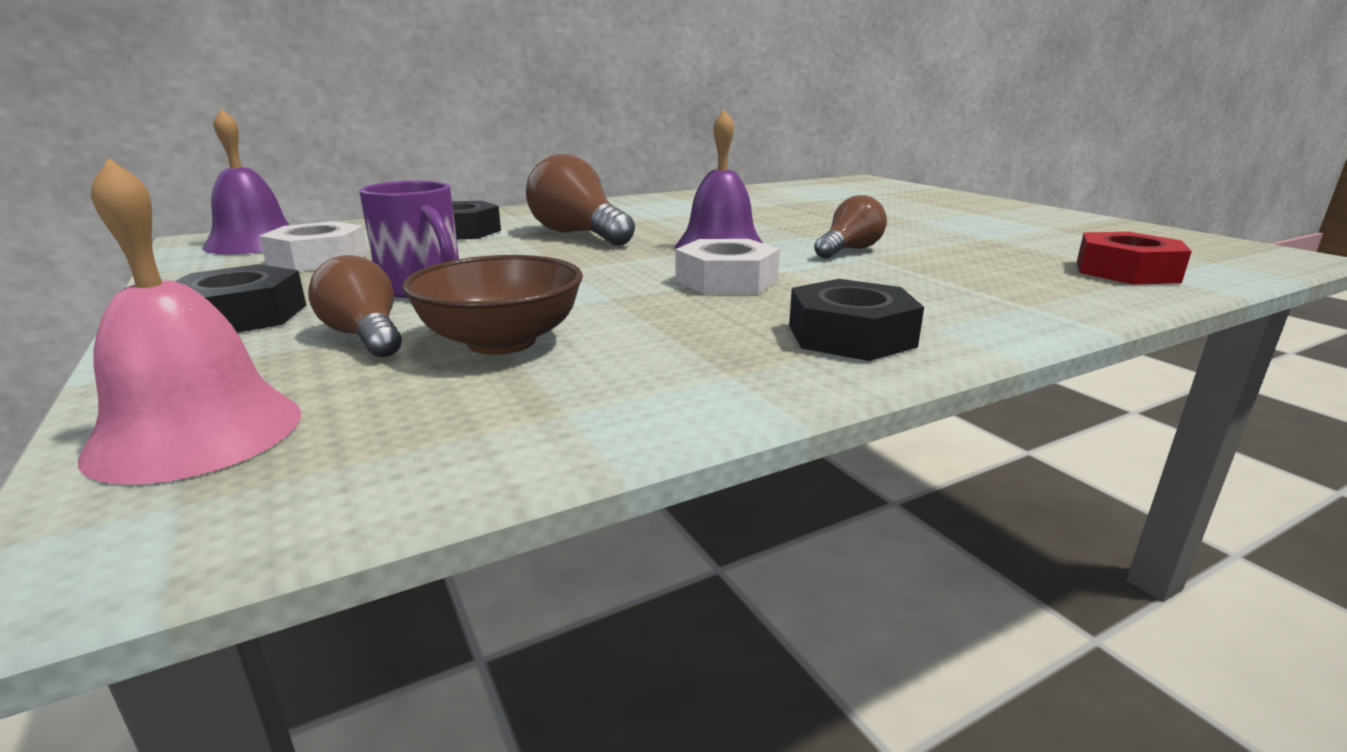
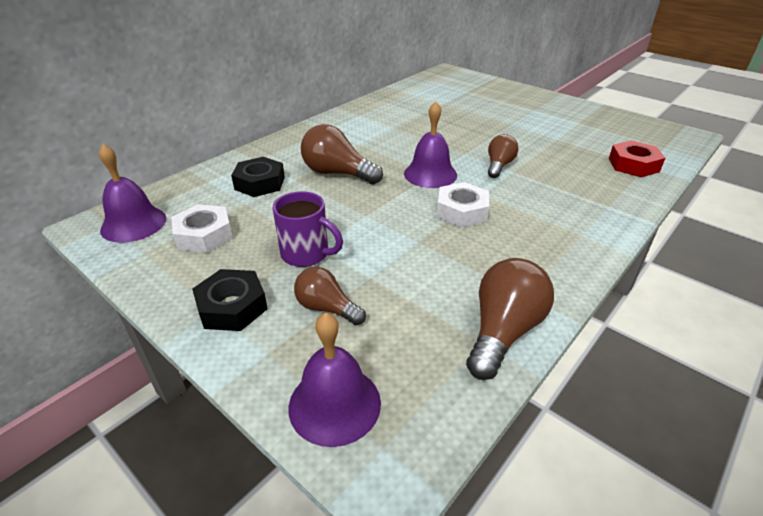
camera: 20 degrees left, 15 degrees up
pink bell [78,158,301,485] -> purple bell [289,312,381,447]
brown bowl [402,255,583,355] -> none
black nut [789,279,924,361] -> none
none -> brown light bulb [466,258,554,380]

